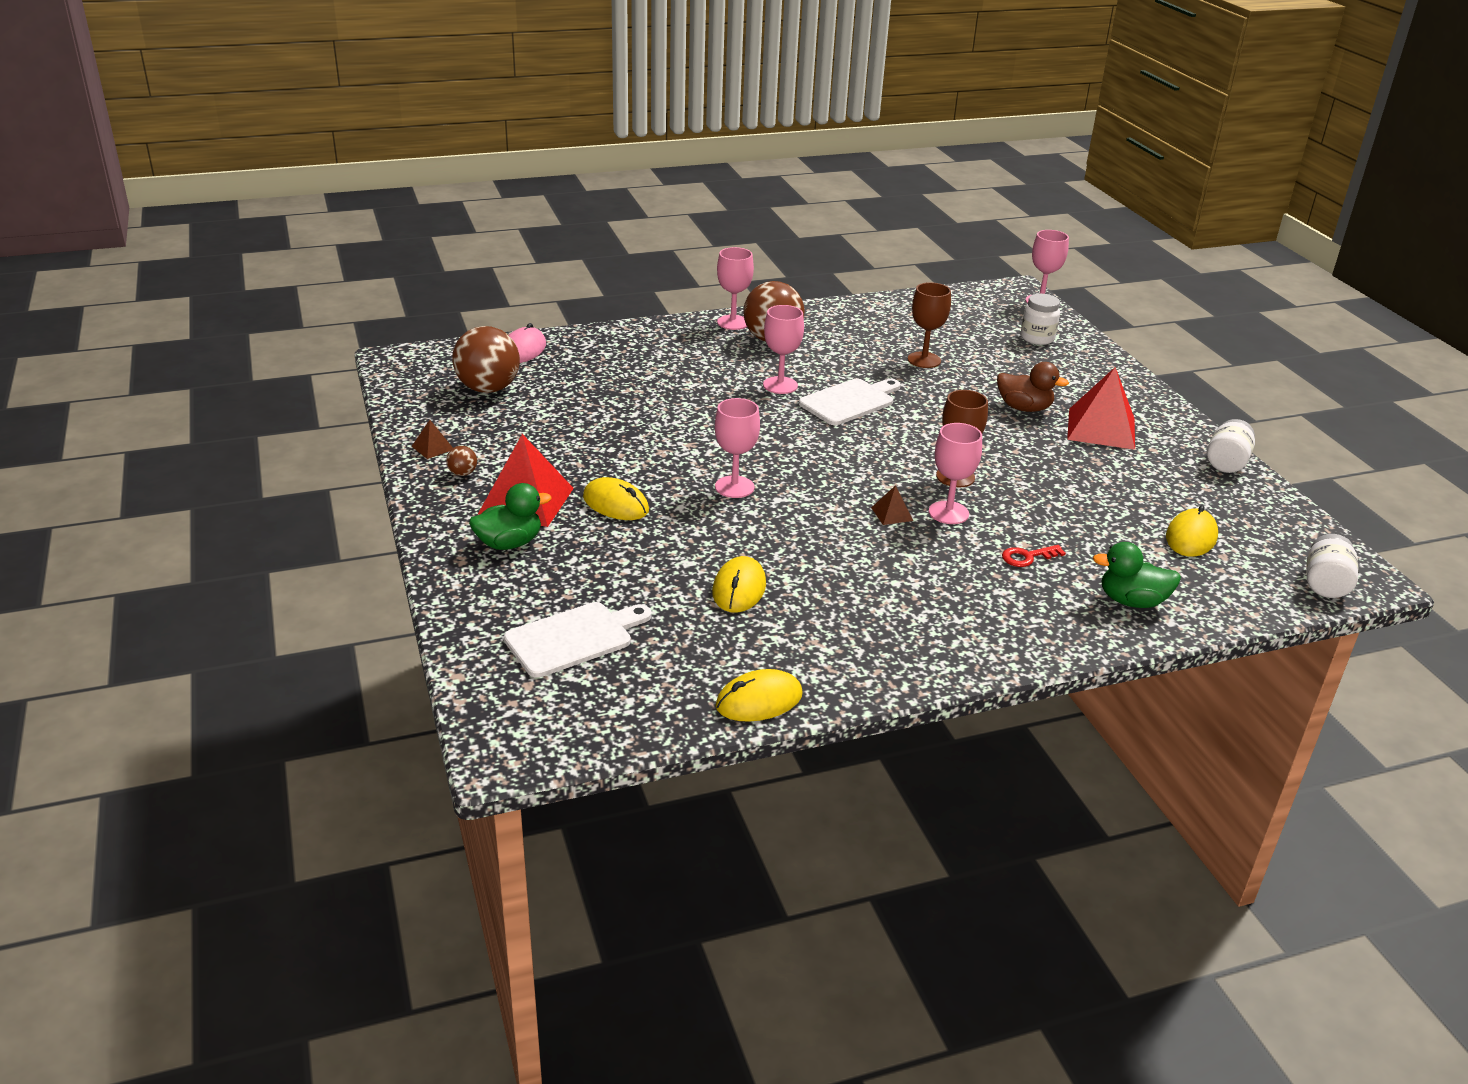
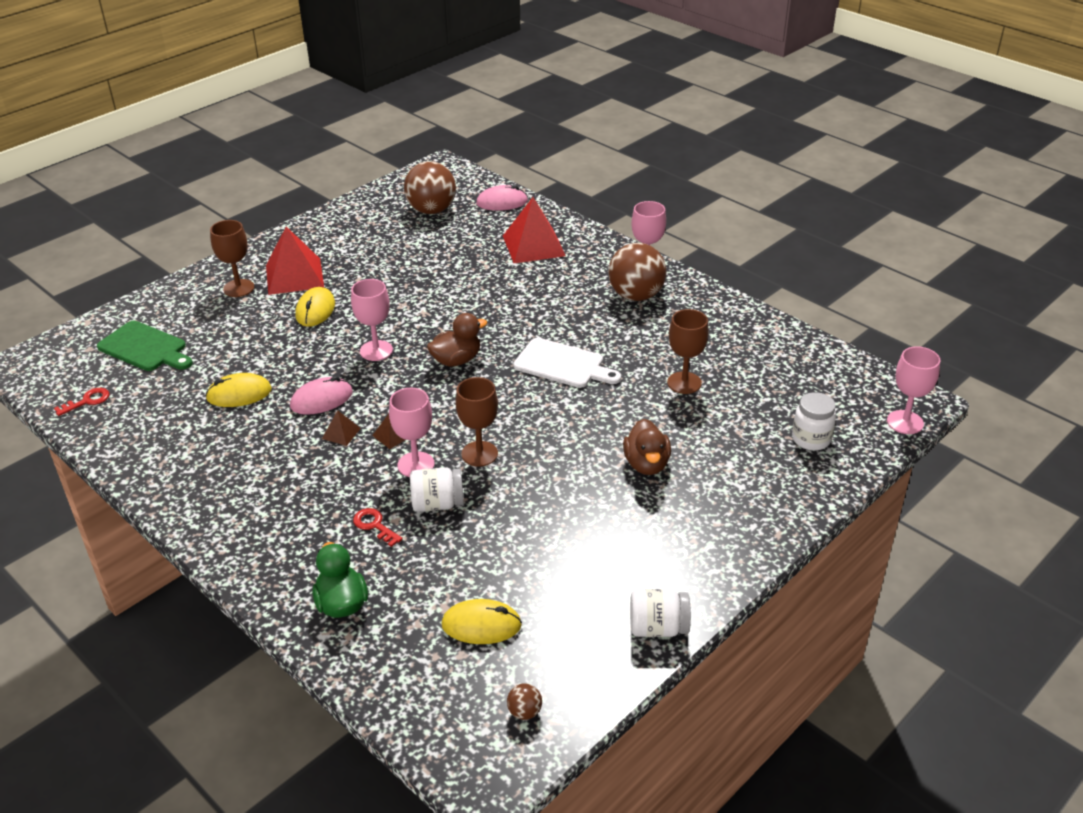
camera: 65 degrees right, 5 degrees up
brown pyramid [411,420,453,459] -> brown pyramid moved to [322,410,361,446]
brown ball [446,446,477,476] -> brown ball moved to [507,683,542,720]
green duck [469,483,552,550] -> brown goblet [210,220,254,297]
white cutting board [504,602,652,678] -> green cutting board [97,321,193,371]
yellow mouse [715,669,803,722] -> none
pink goblet [763,305,804,394] -> none
red pyramid [1067,367,1135,450] -> red pyramid moved to [503,197,566,263]
white jar [1306,534,1358,598] -> white jar moved to [410,467,464,512]
none -> red key [54,388,109,416]
none -> pink mouse [290,376,353,415]
none -> brown duck [427,313,487,367]

